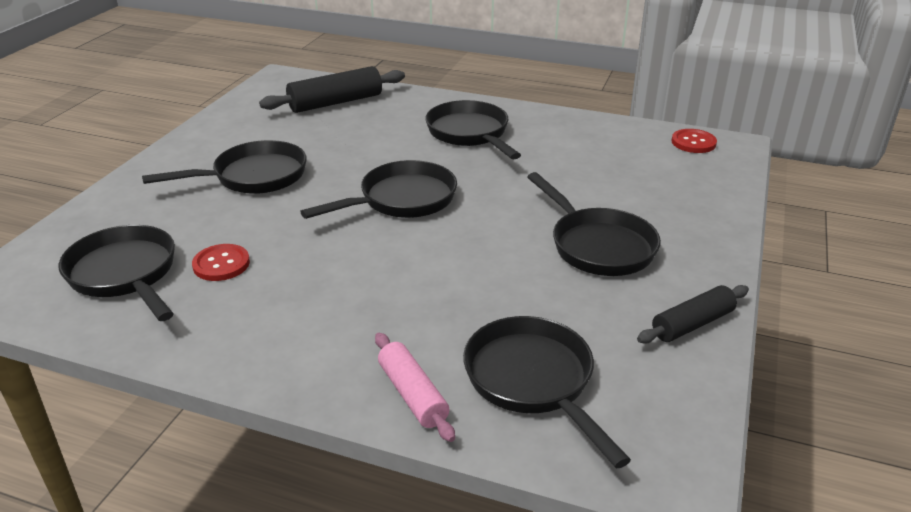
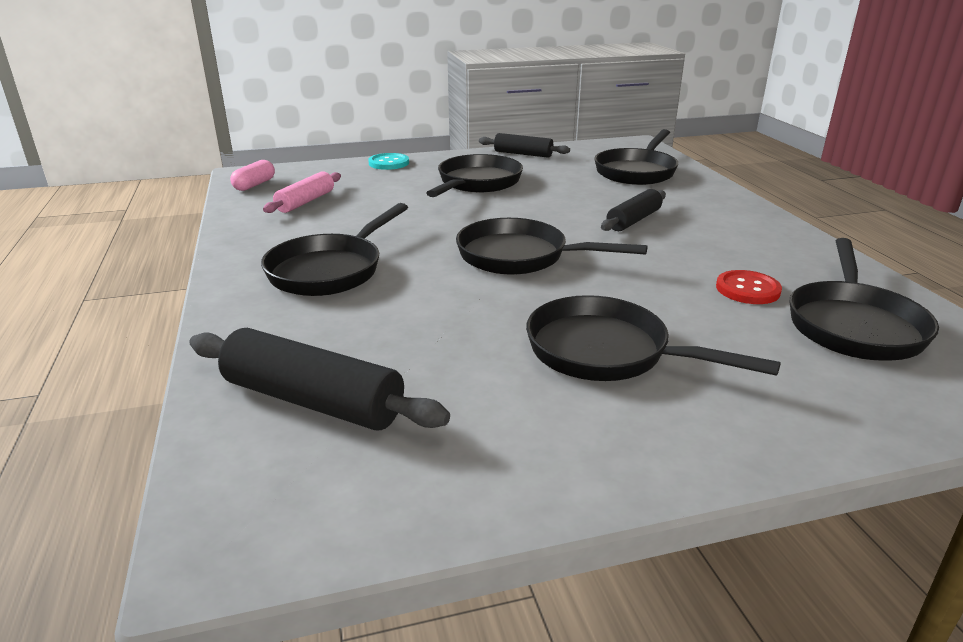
camera: 125 degrees left, 5 degrees down
pink rolling pin [375,333,455,442] -> pink rolling pin moved to [263,171,341,213]
red button [672,129,717,153] -> pink capsule [230,160,275,191]
none -> turquoise button [368,153,409,170]
none -> black rolling pin [601,189,666,231]

